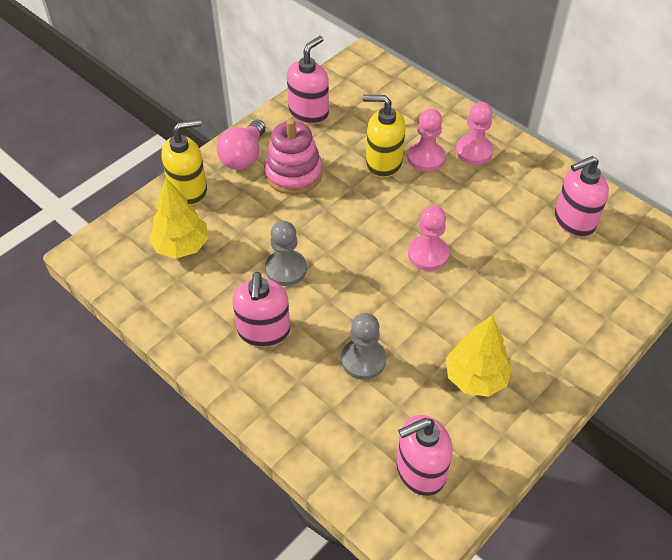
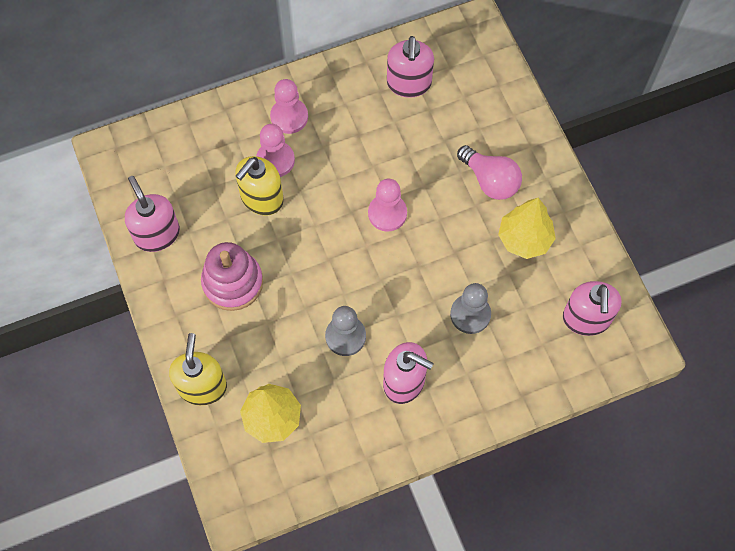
camera: 65 degrees left, 15 degrees up
pink light bulb [217,120,266,170] -> pink light bulb moved to [457,145,522,200]

